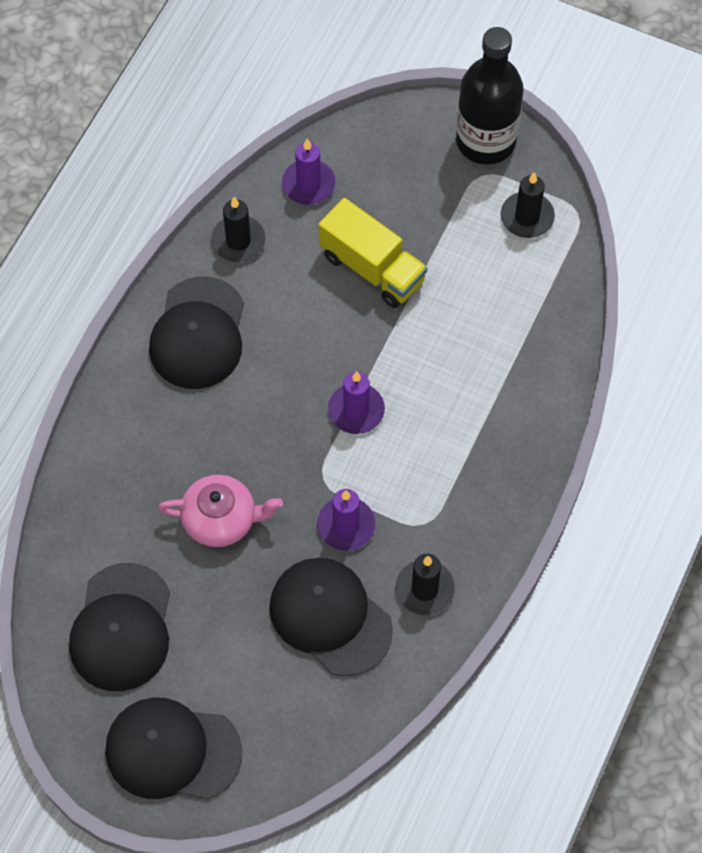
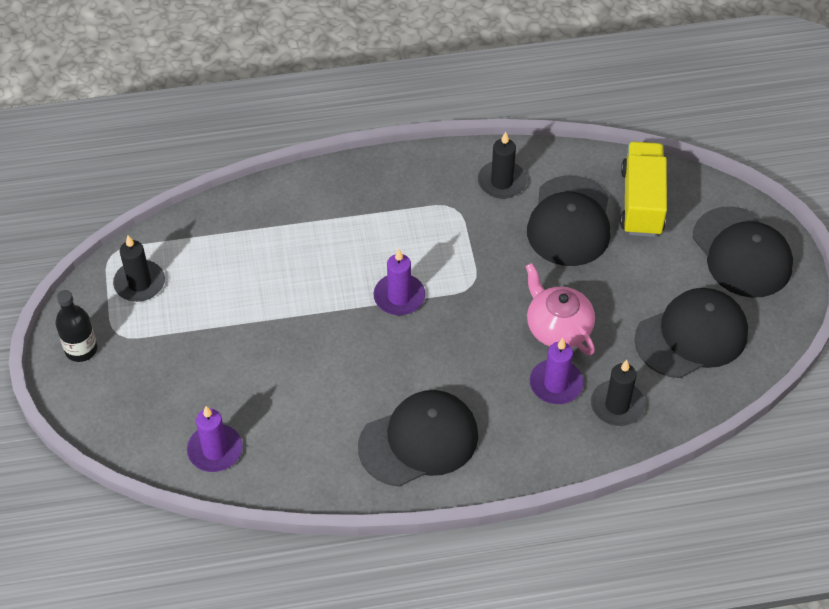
camera: 125 degrees left, 10 degrees down
black candle [211,197,266,262] -> black candle moved to [591,360,645,426]
purple candle [317,489,375,551] -> purple candle moved to [530,338,584,404]
yellow truck [318,198,427,308] -> yellow truck moved to [620,142,667,237]
black bottle [456,27,524,165] -> black bottle [55,290,97,362], size x0.54

